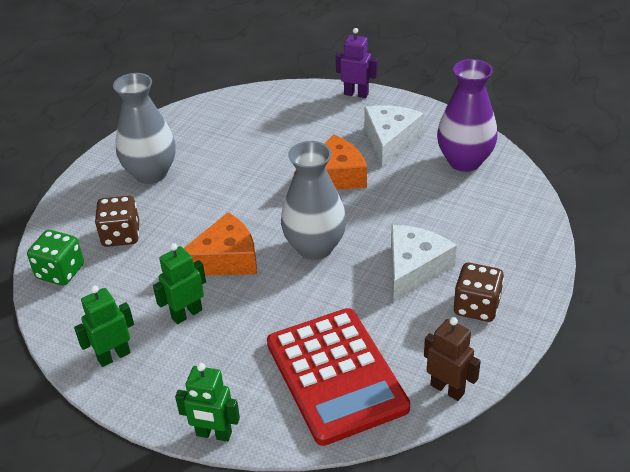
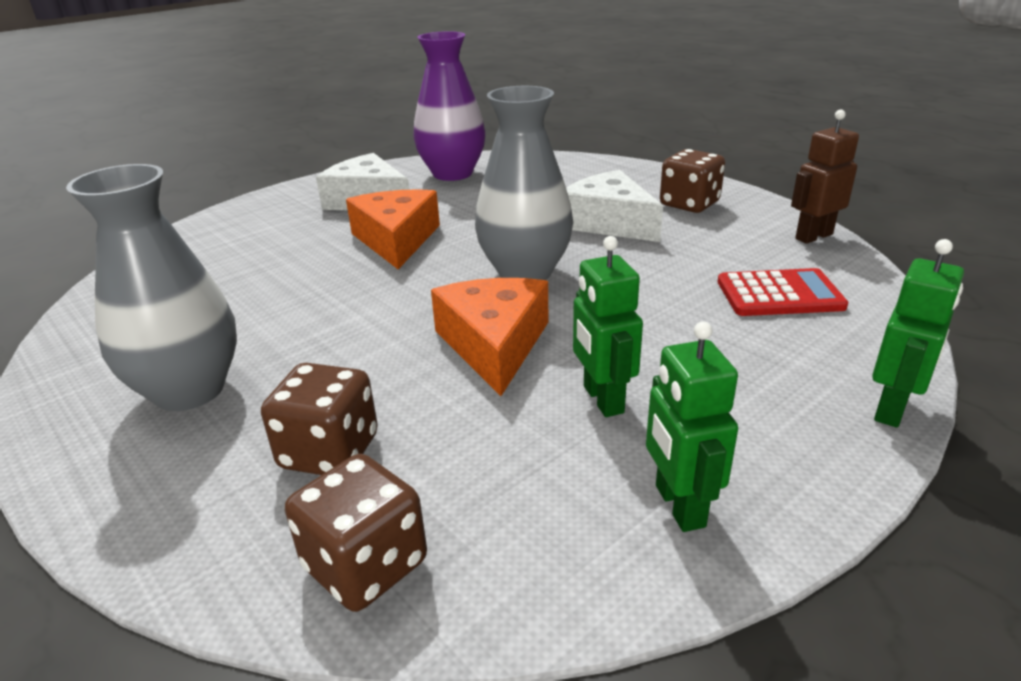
camera: 70 degrees left, 10 degrees down
green dice [27,230,84,286] -> brown dice [285,454,427,612]
red calculator [267,308,410,446] -> red calculator [717,268,849,316], size x0.54
purple robot [336,28,378,98] -> none

